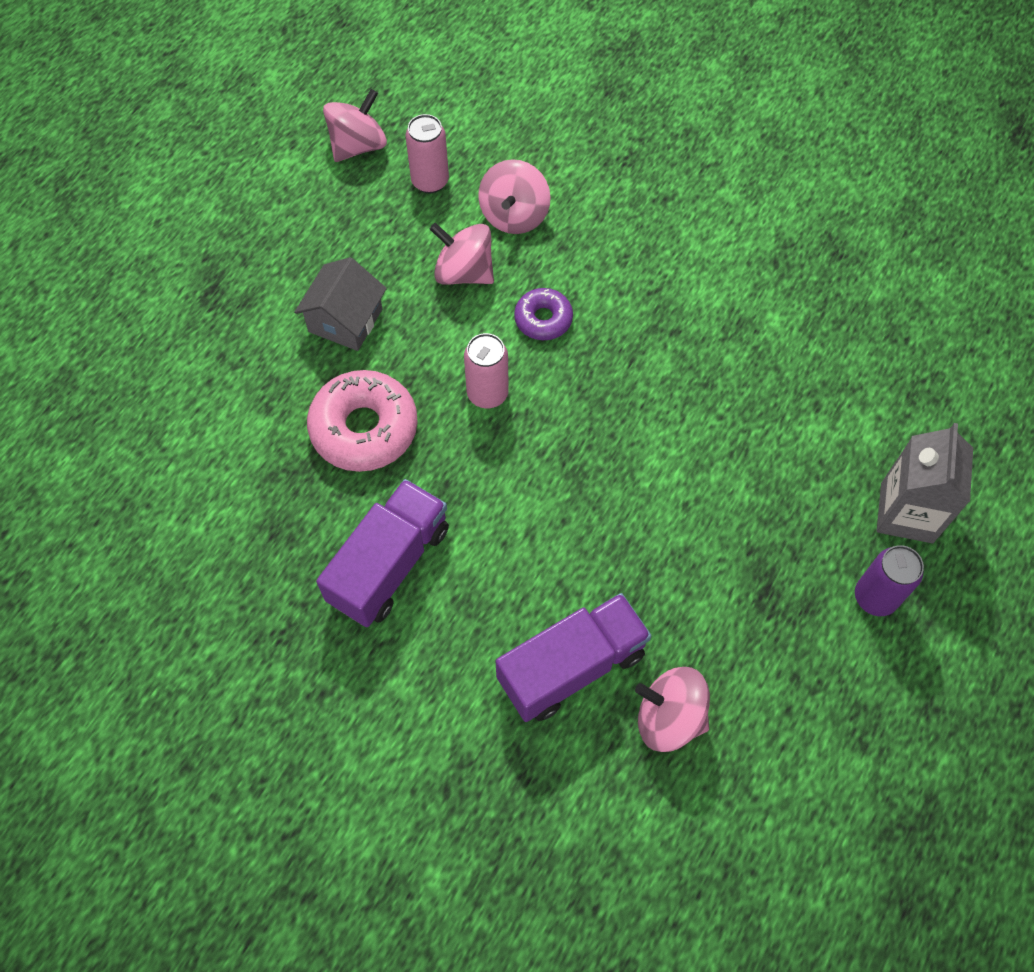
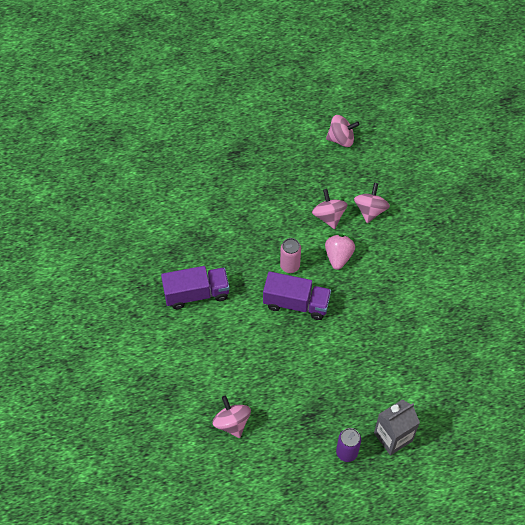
camera: 45 degrees right, 5 degrees down
grey house [294,257,387,351] -> none
pink donut [307,370,418,472] -> none
pink can [405,114,449,193] -> none
pink spinning top [478,159,551,234] -> pink spinning top turned 135 degrees clockwise [354,183,390,223]
purple truck [496,593,651,722] -> purple truck moved to [263,271,331,320]
purple donut [514,288,573,340] -> pink strawberry [325,234,355,270]

